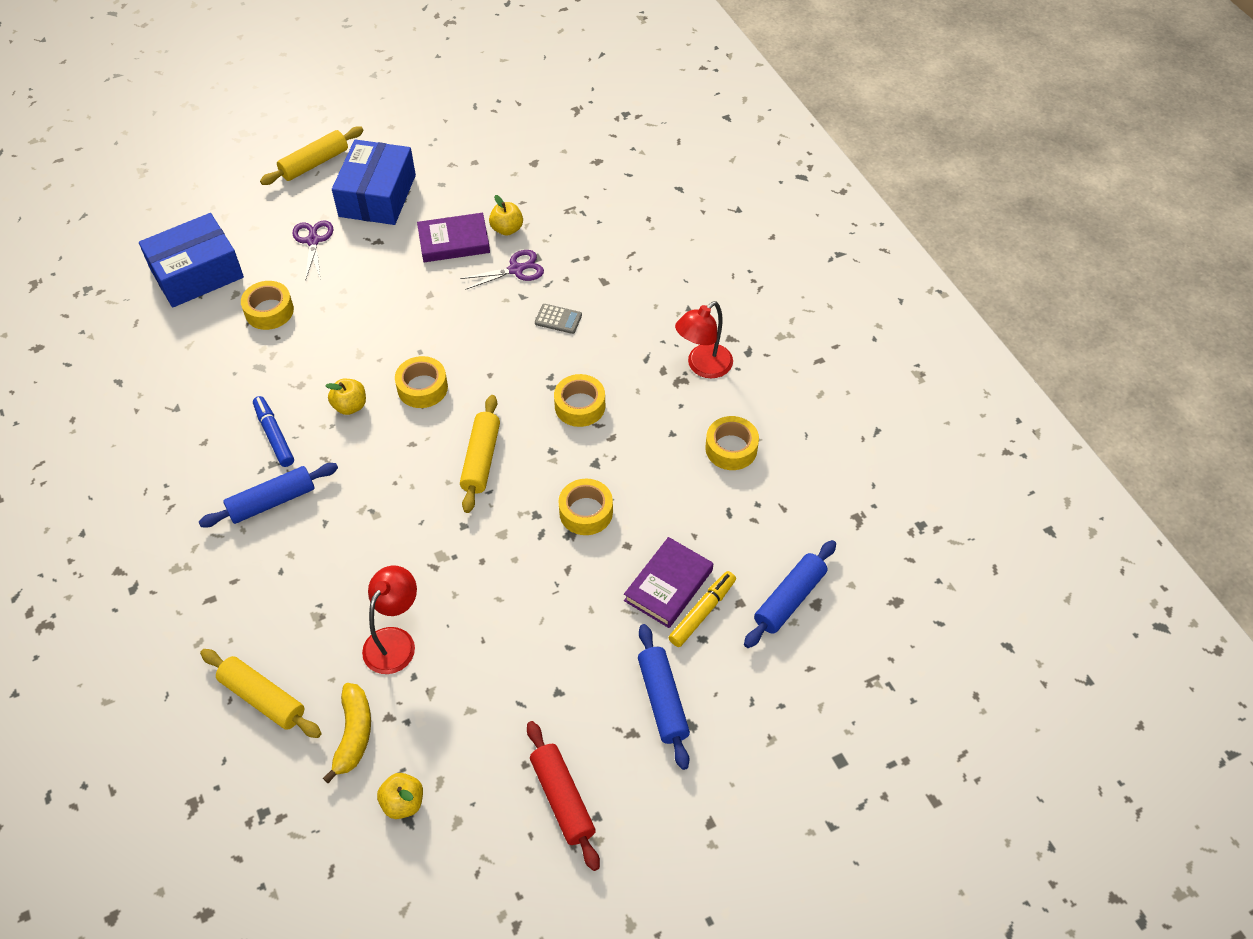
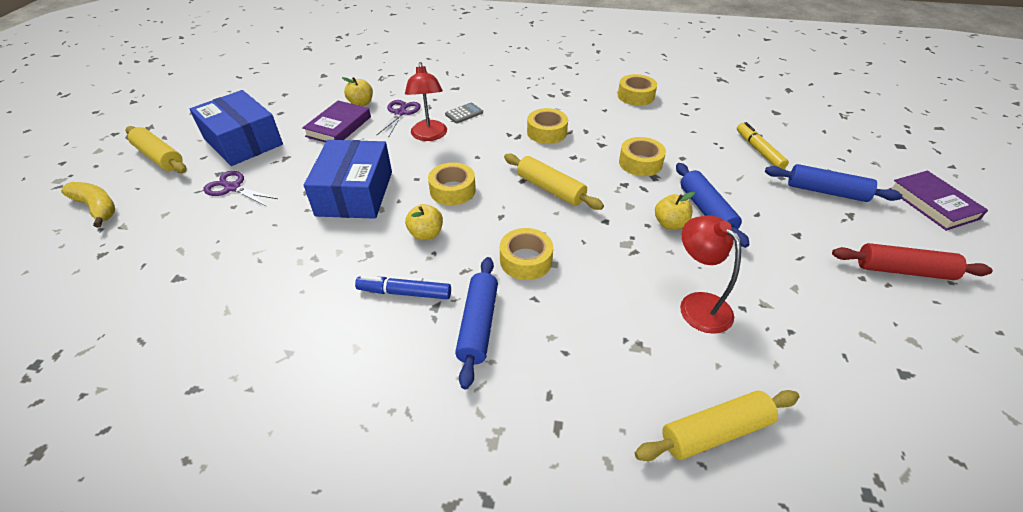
camera: 55 degrees left, 10 degrees down
blue box [139,213,244,308] -> blue box moved to [304,140,392,219]
yellow tape [241,281,294,330] -> yellow tape moved to [500,228,553,280]
yellow rolling pin [260,127,364,185] -> yellow rolling pin turned 45 degrees counterclockwise [126,126,187,173]
yellow banana [323,683,371,783] -> yellow banana moved to [61,182,115,228]
yellow apple [377,773,423,819] -> yellow apple moved to [655,192,695,230]
purple book [624,537,713,628] -> purple book moved to [889,171,988,231]
red lamp [675,301,733,379] -> red lamp moved to [405,62,447,141]
blue rolling pin [744,540,836,648] -> blue rolling pin moved to [676,163,750,248]

